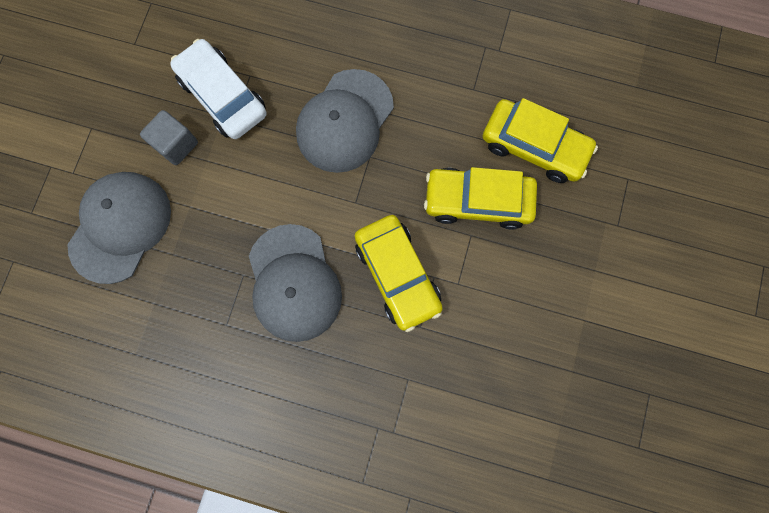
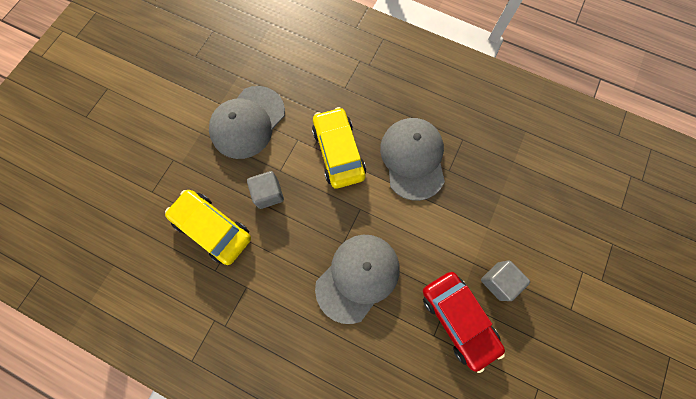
camera: 170 degrees left, 5 degrees down
grey cap [67,172,171,284] -> grey cap moved to [209,86,285,159]
white car [170,39,266,139] -> red car [423,272,505,373]
yellow car [424,167,537,230] -> grey cube [247,171,284,209]

